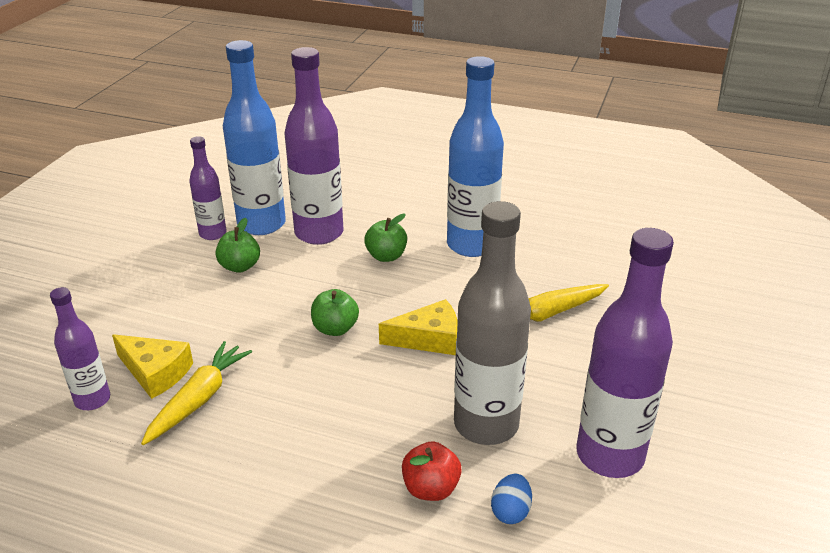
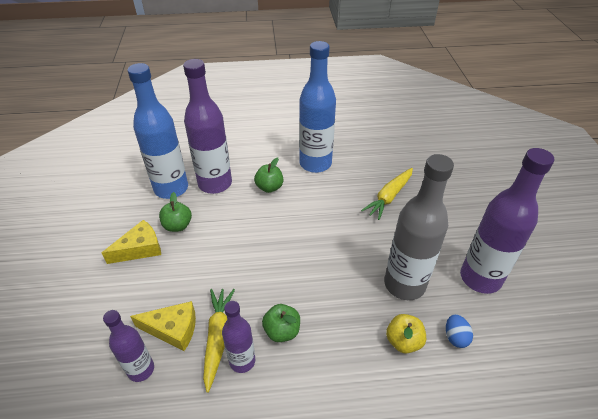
camera: 25 degrees left, 10 degrees up
purple bottle [189,136,227,240] -> purple bottle moved to [222,301,255,373]
green apple [311,289,359,336] -> green apple moved to [262,304,300,342]
yellow cheese [379,299,458,355] -> yellow cheese moved to [102,220,161,264]
red apple [402,441,462,501] -> yellow apple [386,314,426,354]

